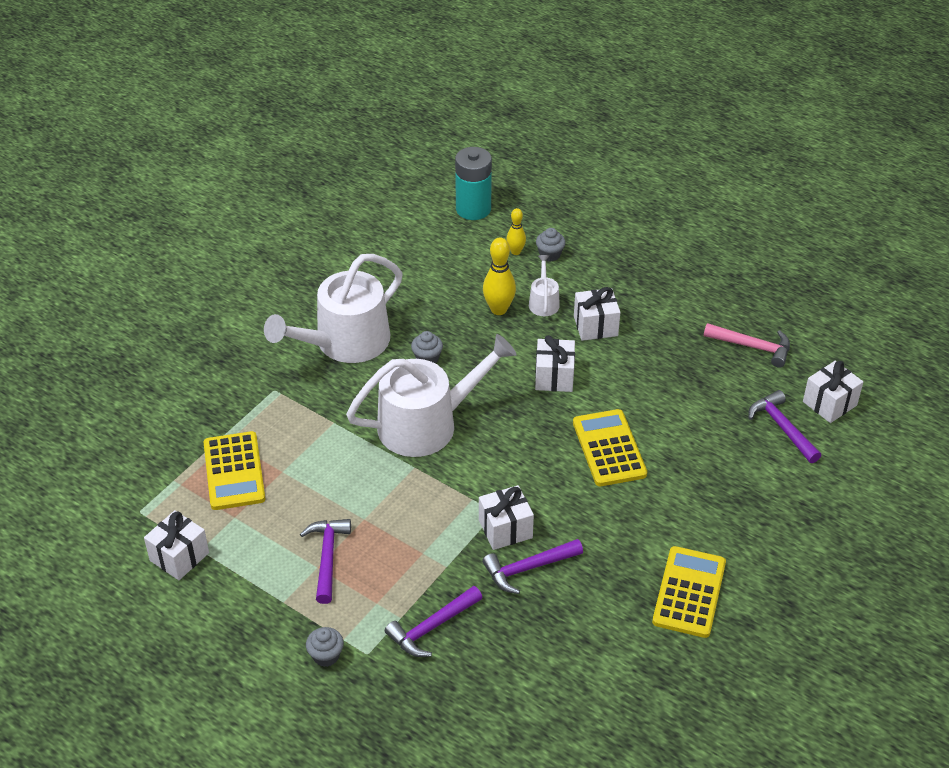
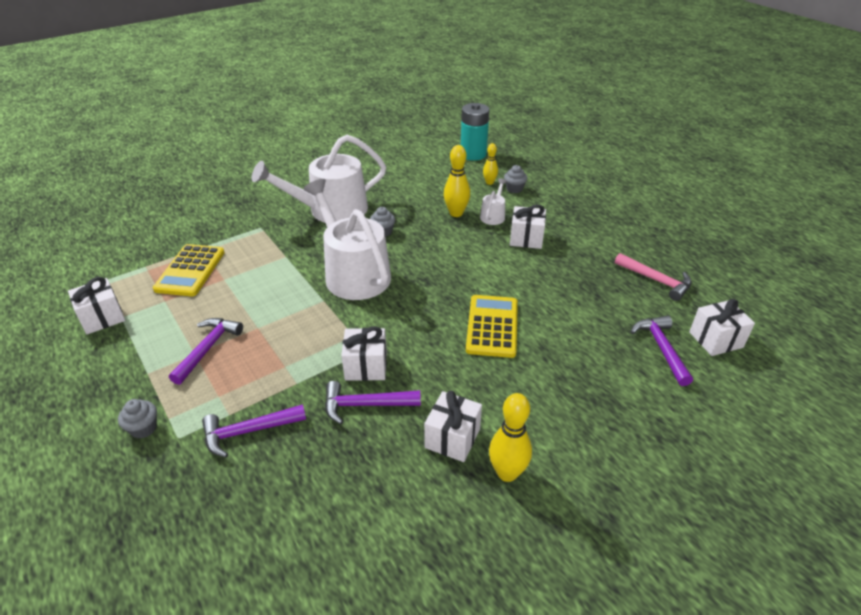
camera: 20 degrees right, 5 degrees down
white watering can [346,334,517,457] -> white watering can turned 120 degrees counterclockwise [304,179,391,300]
white gift [535,335,575,392] -> white gift moved to [424,391,482,462]
yellow calculator [652,546,726,638] -> yellow bowling pin [489,393,532,482]

